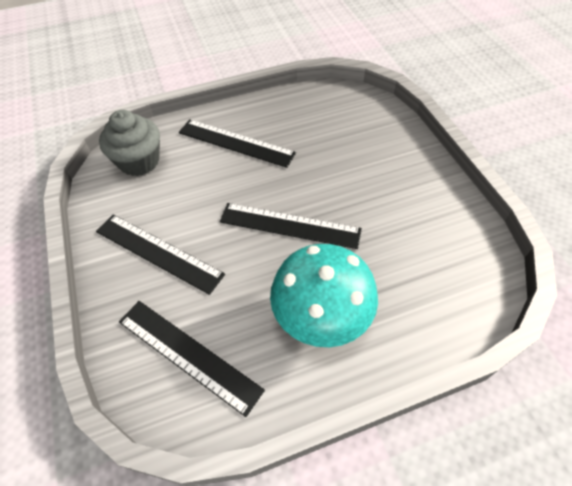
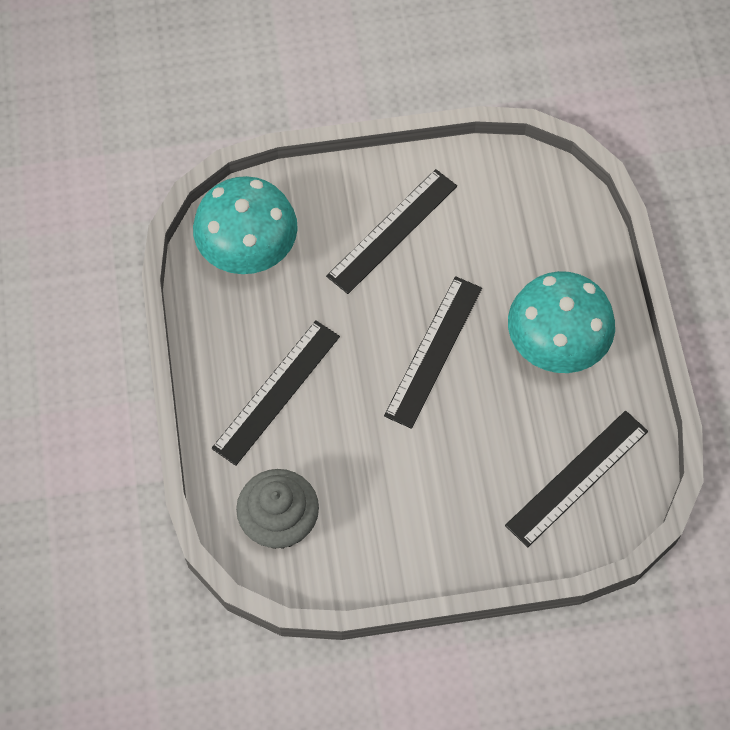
camera: 80 degrees left, 10 degrees up
black ruler [96,214,225,295] -> black ruler moved to [326,169,457,294]
none -> turquoise mushroom [193,176,298,274]

